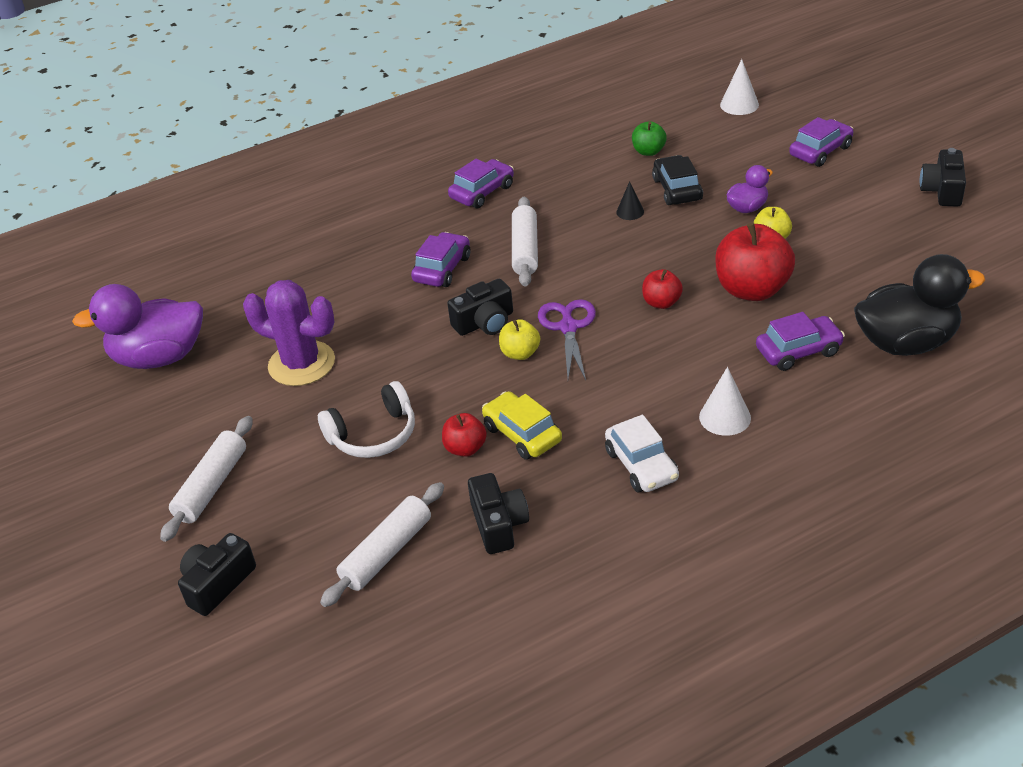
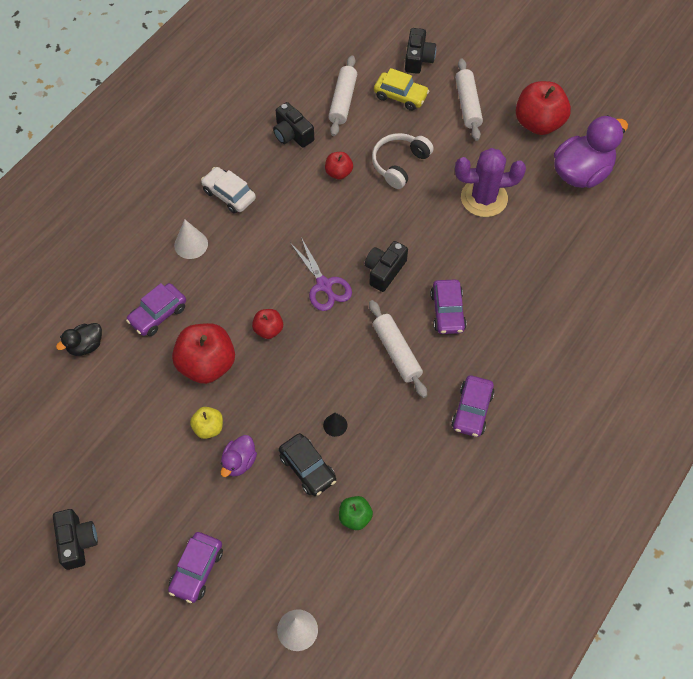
camera: 150 degrees right, 20 degrees up
yellow car [482,391,562,460] -> yellow car moved to [374,68,429,111]
yellow apple [499,319,540,360] -> none
black duck [854,254,985,356] -> black duck [56,323,102,356], size x0.51
none -> red apple [516,81,571,135]

